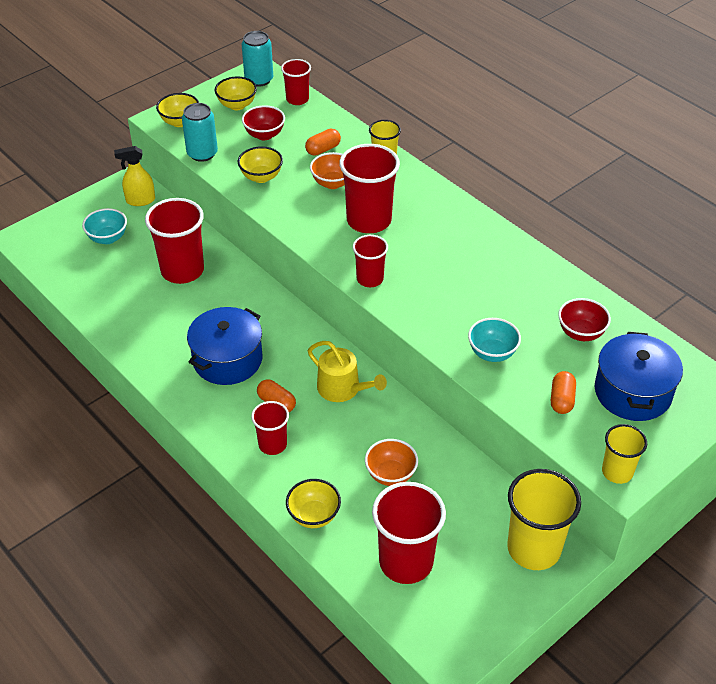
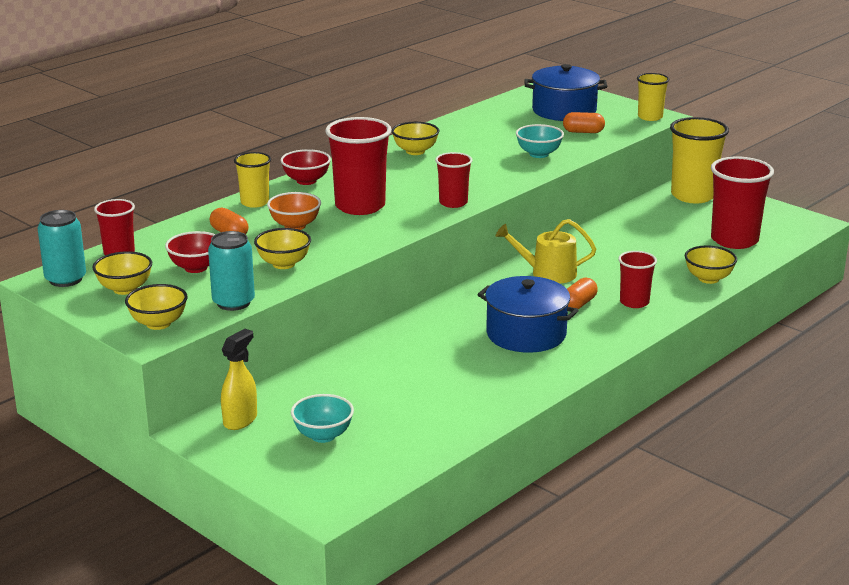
camera: 95 degrees left, 20 degrees down
yellow spray bottle [114,146,155,206] -> yellow spray bottle turned 135 degrees counterclockwise [221,329,257,430]
red cup [145,198,204,284] -> none
yellow watering can [308,341,387,402] -> yellow watering can turned 120 degrees counterclockwise [496,219,596,284]
orange bowl [365,439,418,486] -> none
red bowl [558,298,611,341] -> red bowl moved to [281,149,331,185]
none -> yellow bowl [391,122,439,155]

